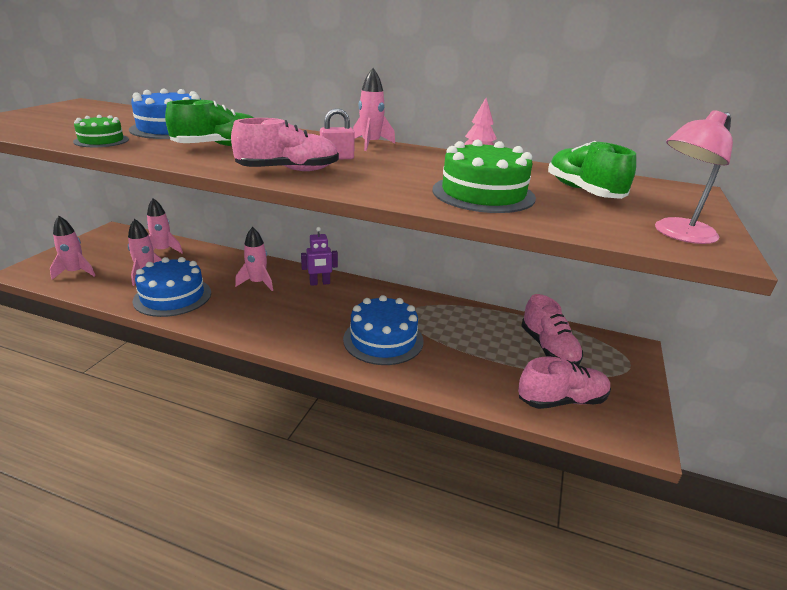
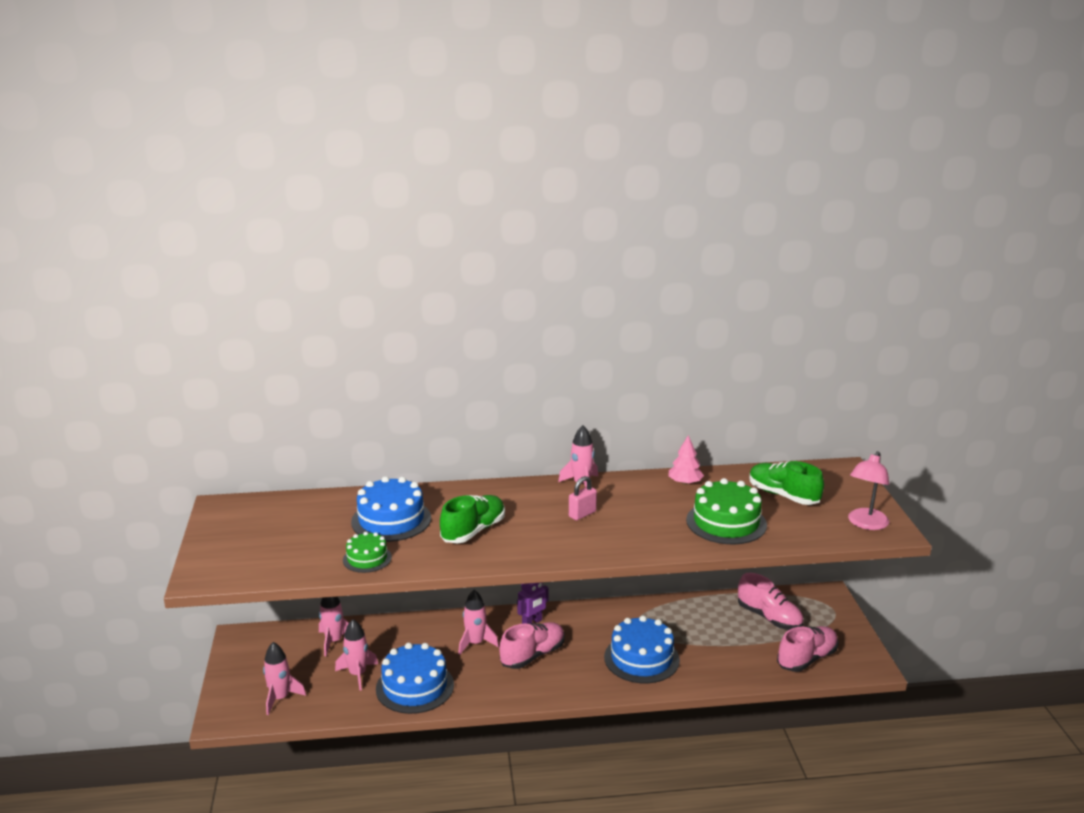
camera: 25 degrees left, 5 degrees down
pink shoe [231,118,339,171] -> pink shoe moved to [499,622,565,669]

